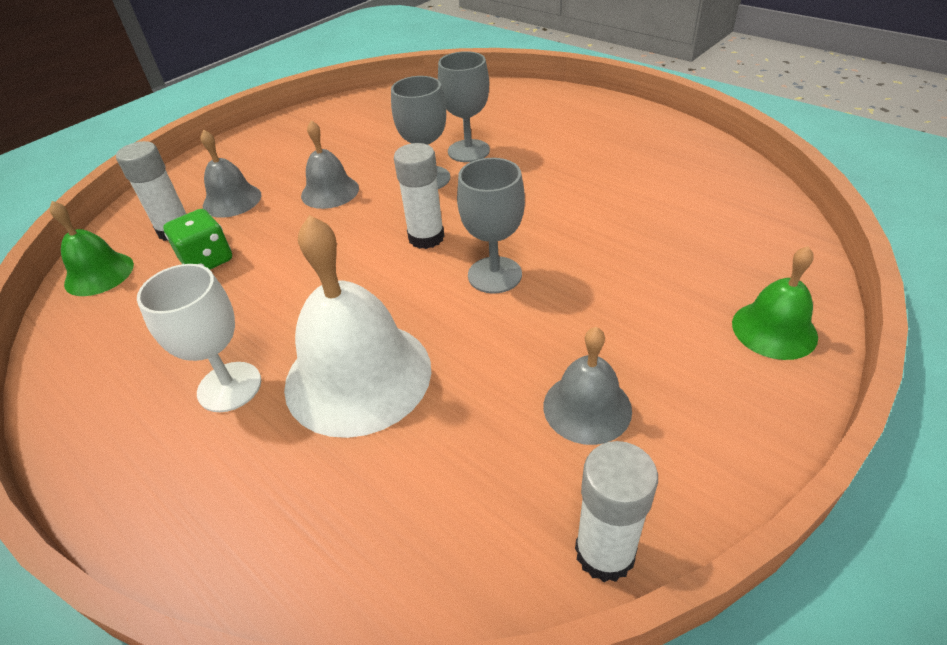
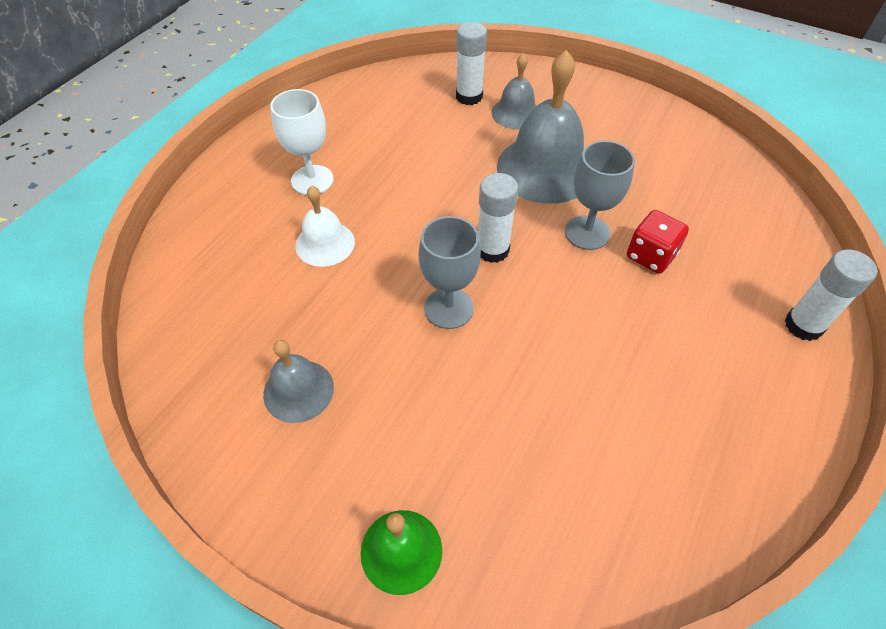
camera: 75 degrees right, 10 degrees up
green bell [49,201,134,296] -> none
green dice [163,209,232,270] -> none
white bell [284,215,431,438] -> white bell [295,185,355,267], size x0.55
grey bell [301,120,359,209] -> grey bell [497,50,584,204], size x1.81
grey goblet [438,51,490,162] -> red dice [627,210,689,274]
white glue stick [575,441,658,582] -> white glue stick moved to [785,250,878,341]

